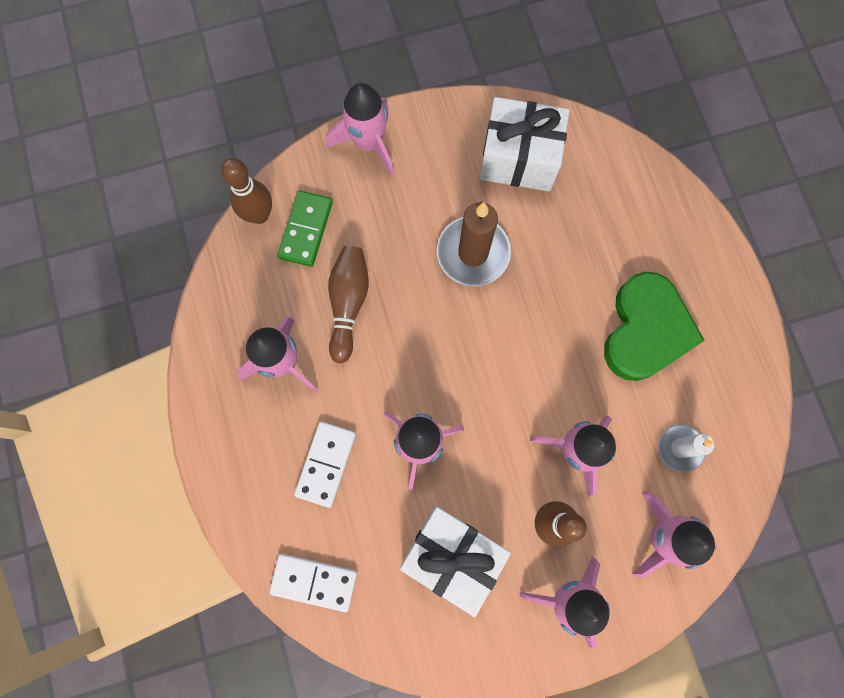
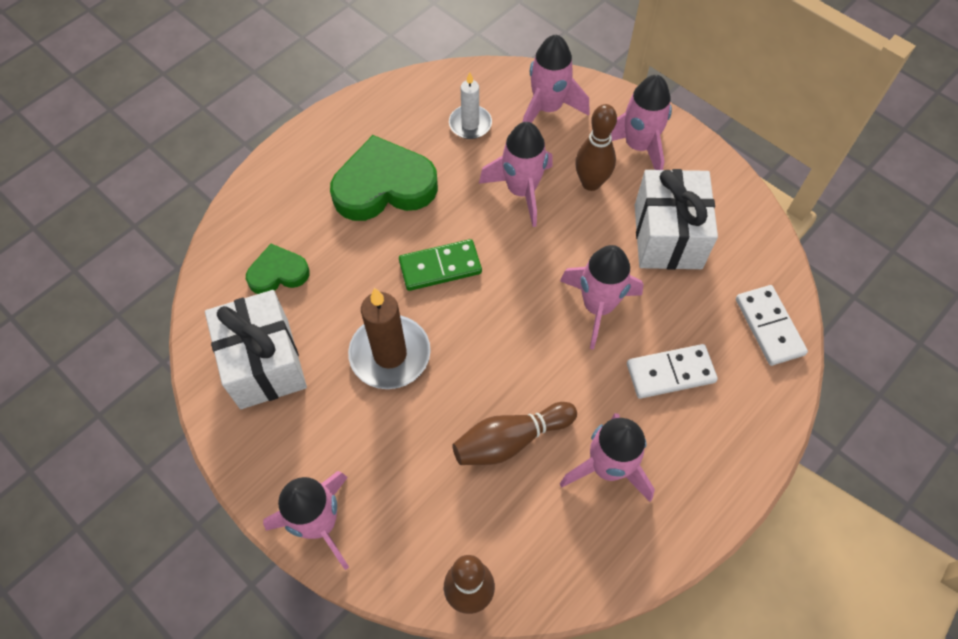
camera: 120 degrees left, 15 degrees down
green domino [277,190,333,267] -> green domino moved to [399,239,482,291]
none -> green heart [246,244,310,294]

